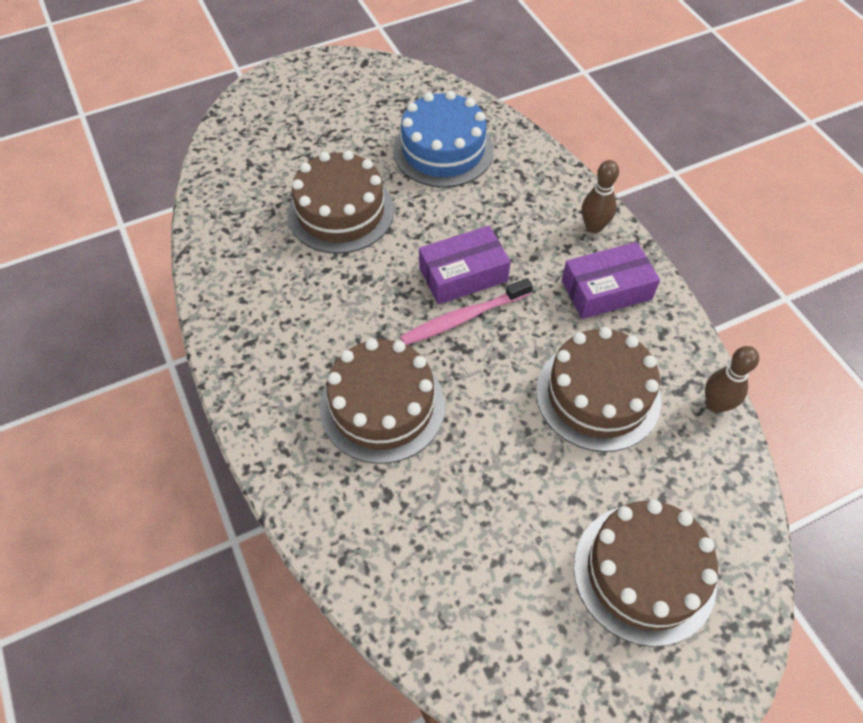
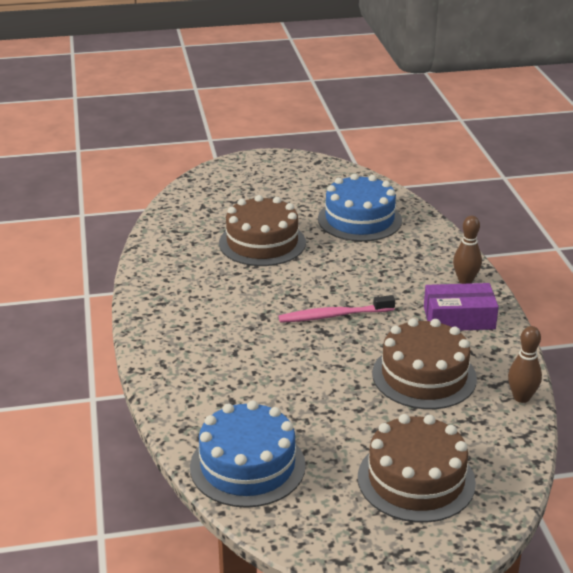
camera: 15 degrees right, 25 degrees down
brown cake [320,338,445,464] -> none
purple box [419,226,511,305] -> none
none -> blue cake [190,400,306,508]

